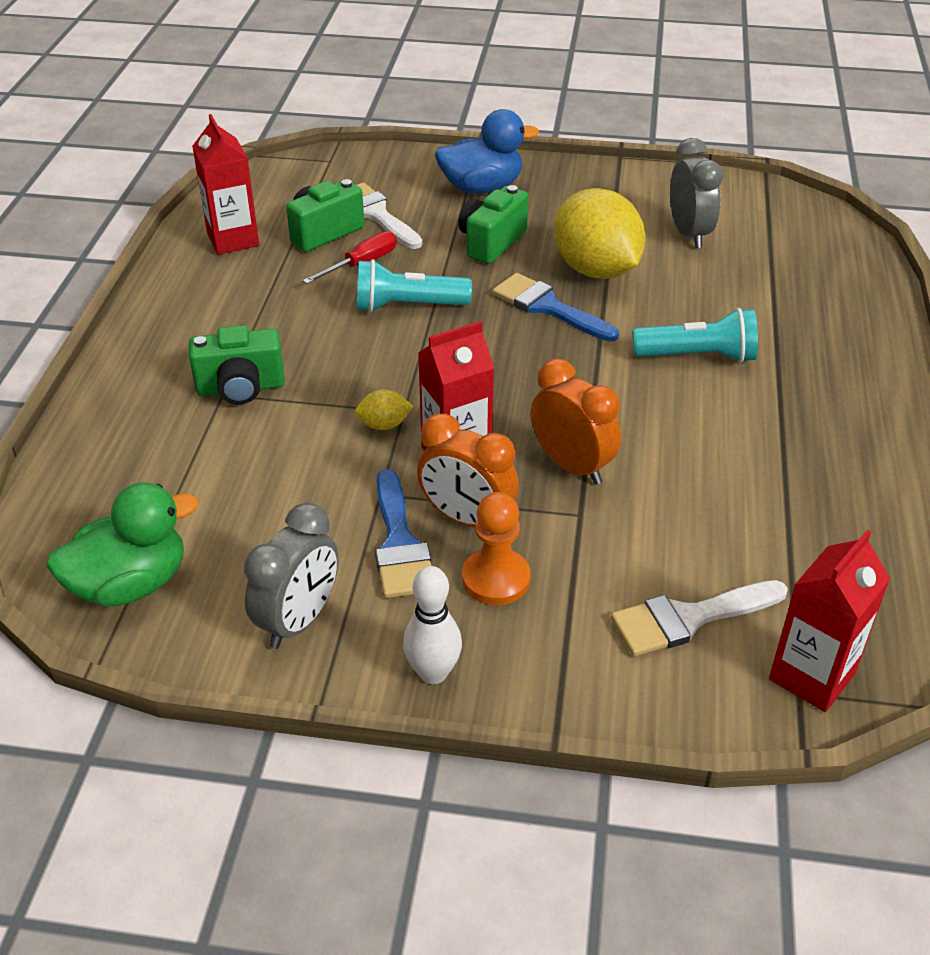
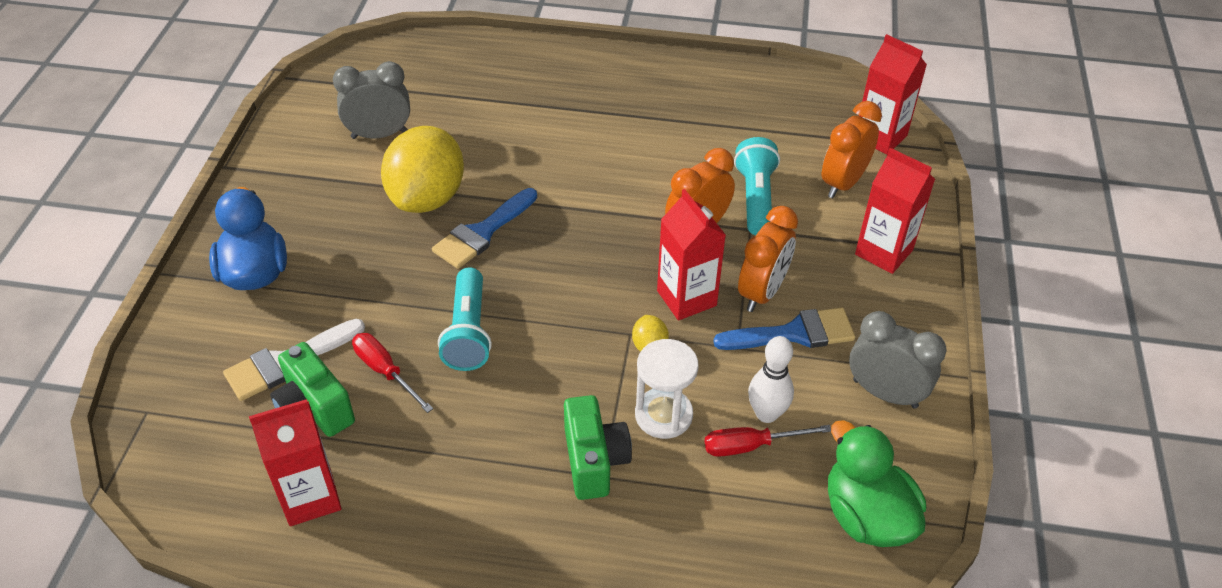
camera: 90 degrees left, 5 degrees up
white bowling pin [403,566,462,684] -> white bowling pin moved to [748,336,794,423]
green camera [458,185,528,264] -> none
orange pawn [462,492,531,605] -> none
yellow lemon [554,188,645,279] -> yellow lemon turned 45 degrees counterclockwise [381,126,464,213]
white brush [611,580,788,656] -> orange clock [822,101,882,198]
turquoise flashlight [633,308,758,363] -> turquoise flashlight moved to [734,137,780,235]
none -> white hourglass [635,339,699,439]
none -> red screwdriver [705,425,831,457]
none -> red carton [855,148,935,274]

